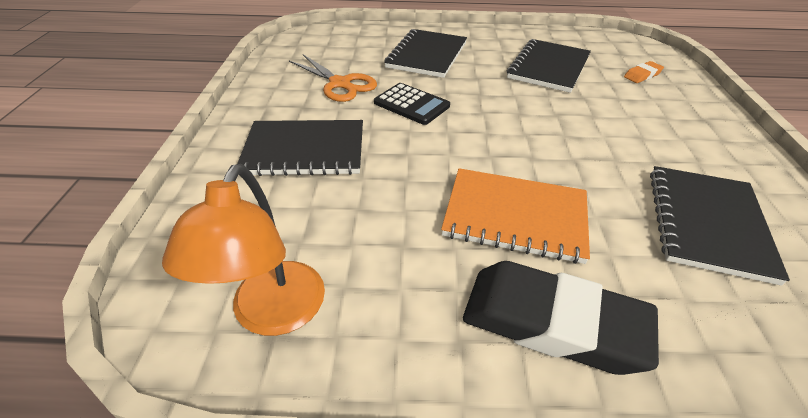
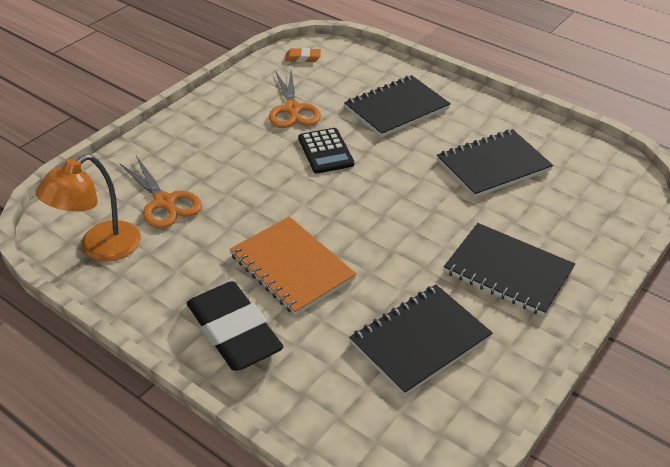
camera: 35 degrees right, 0 degrees up
black notebook [237,120,363,176] -> black notebook moved to [444,223,575,316]
orange eraser [624,61,664,83] -> orange eraser moved to [285,48,321,62]
none -> orange scissors [120,156,202,229]

